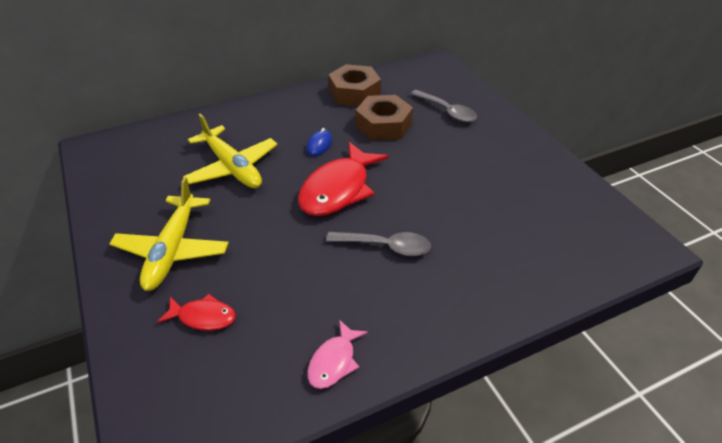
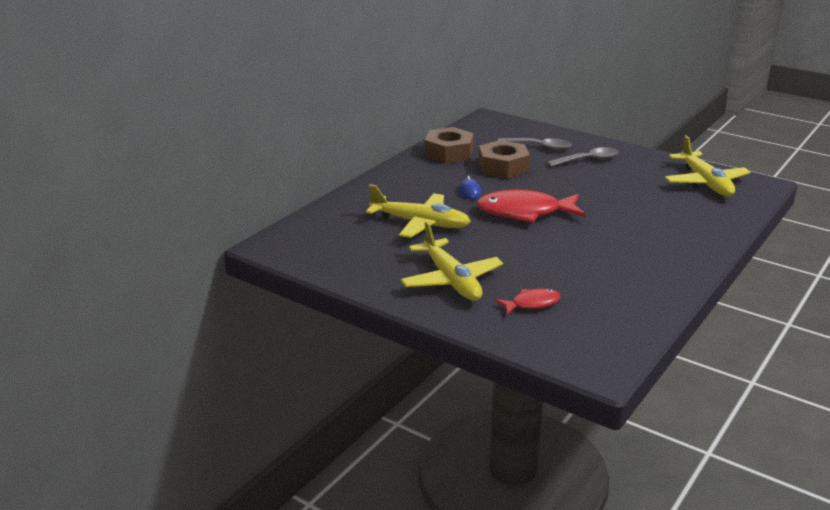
camera: 30 degrees left, 15 degrees down
red fish [298,142,389,216] -> red fish turned 90 degrees clockwise [476,190,586,223]
pink fish [308,319,368,389] -> none
grey spoon [326,232,431,256] -> grey spoon moved to [547,147,619,167]
none -> yellow plane [665,135,751,196]

